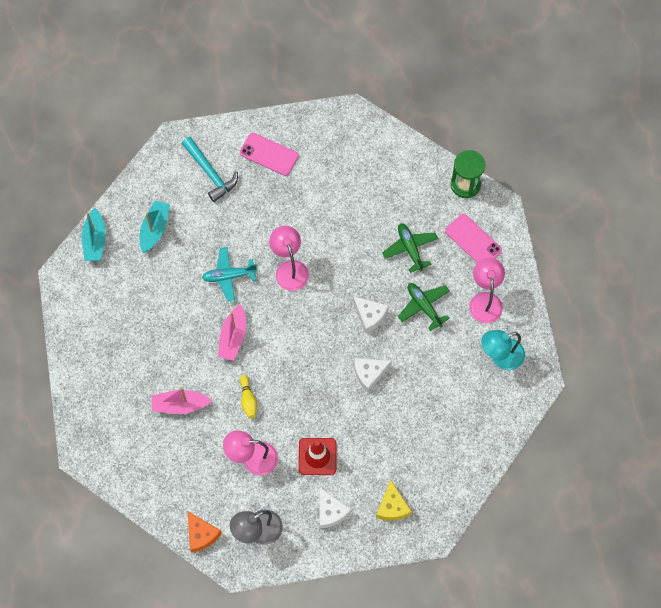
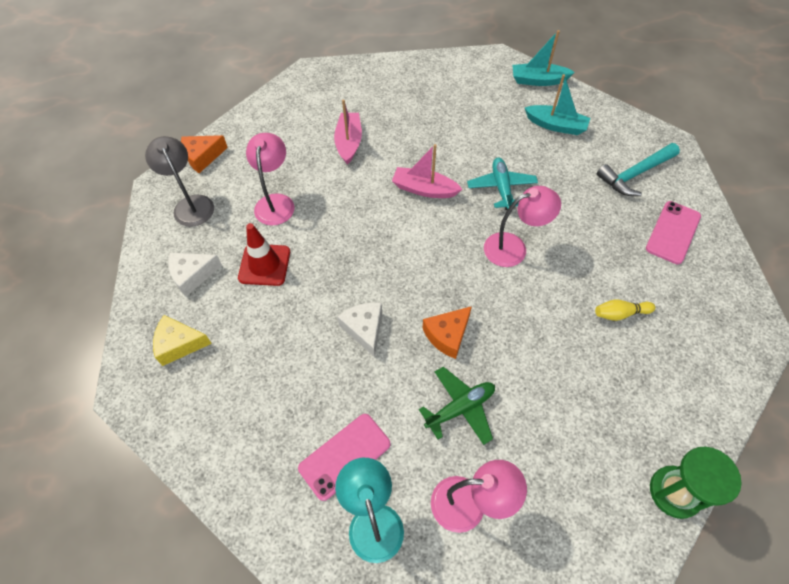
camera: 95 degrees right, 10 degrees down
yellow bowling pin [240,375,257,419] -> yellow bowling pin moved to [595,300,656,321]
white cheese [353,296,389,333] -> orange cheese [423,306,472,359]
green plane [382,223,438,273] -> none
pink phone [445,214,502,263] -> pink phone moved to [298,414,391,501]

